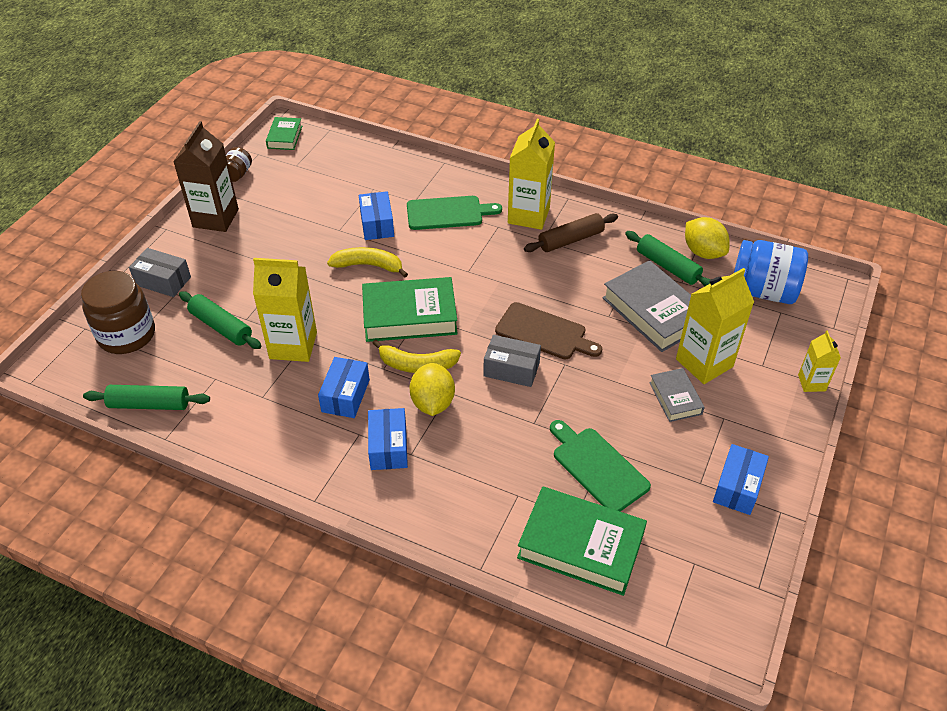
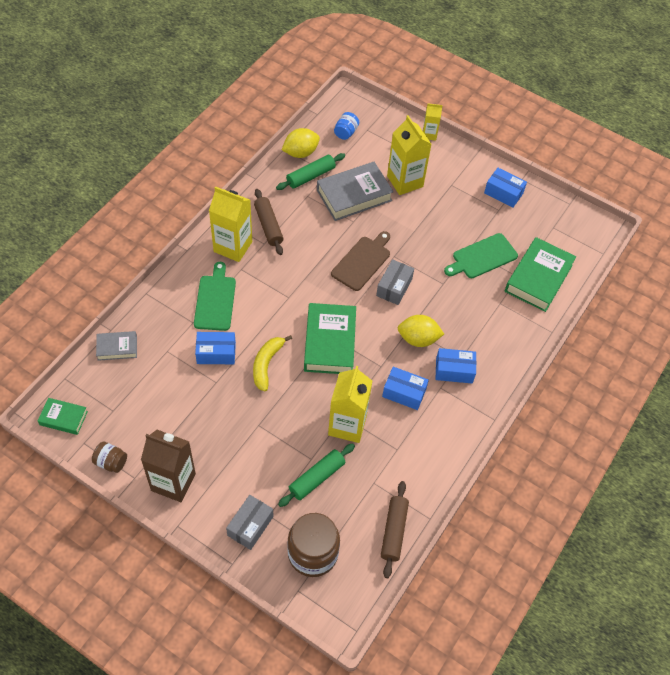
camera: 85 degrees left, 10 degrees up
green rolling pin [83,385,210,410] -> brown rolling pin [381,481,409,578]
yellow banana [373,340,461,373] -> none
grey book [649,368,705,422] -> grey book moved to [96,331,137,361]
blue jar [734,240,808,304] -> blue jar [334,112,359,140], size x0.50

